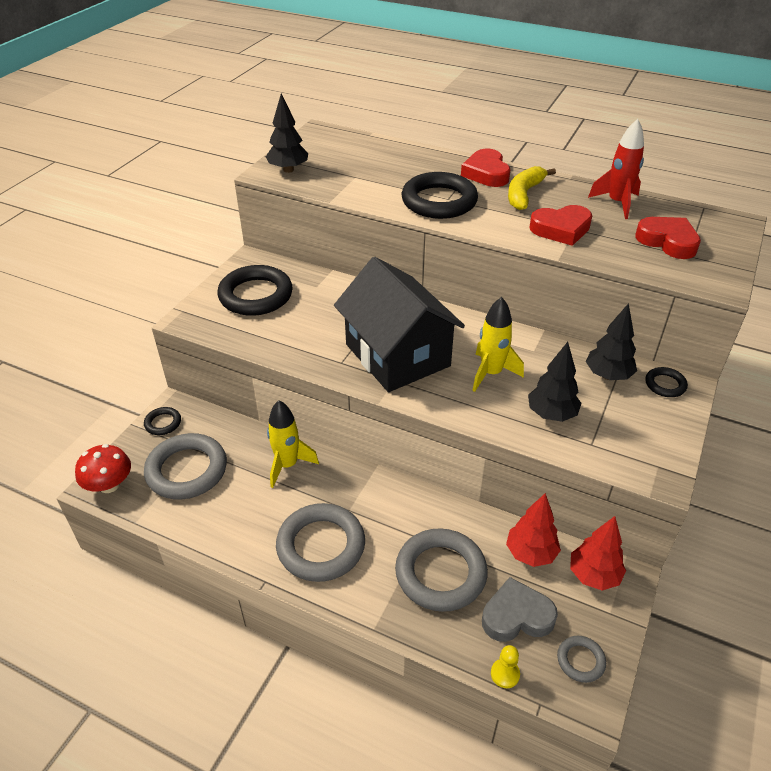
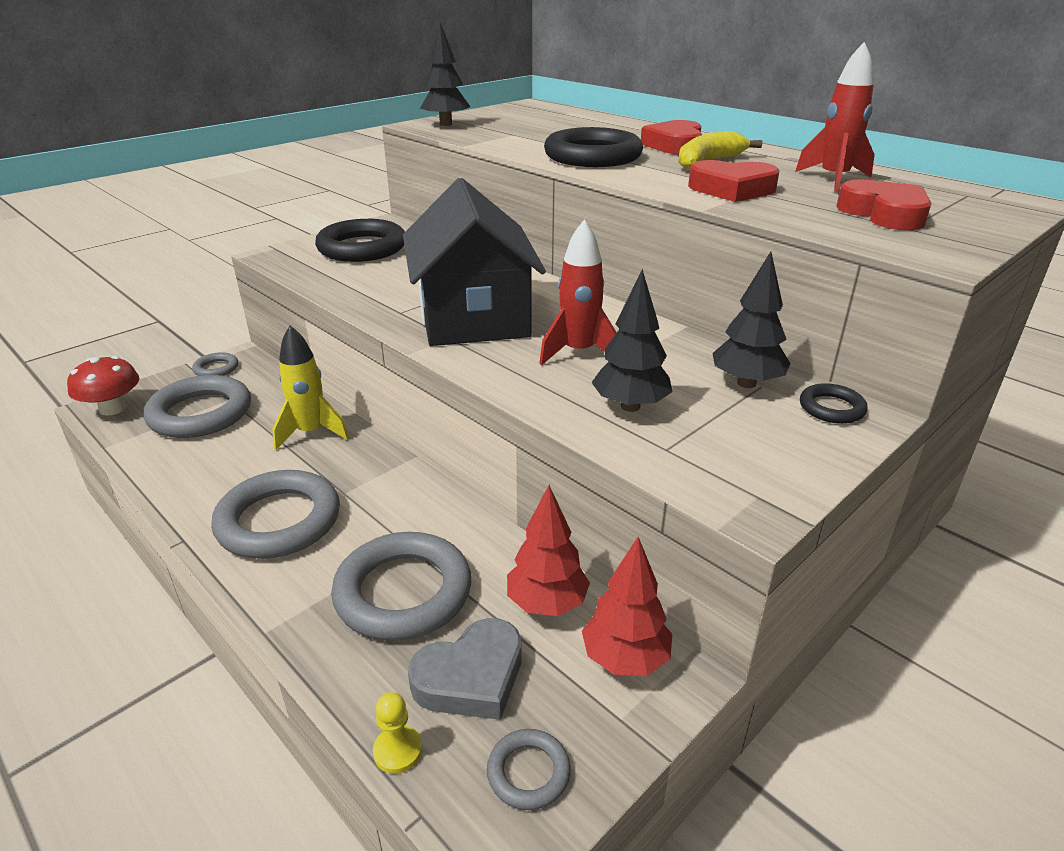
camera: 20 degrees right, 10 degrees down
black ring [144,407,181,435] -> grey ring [192,352,238,376]
yellow rocket [472,297,524,392] -> red rocket [539,220,617,365]
grey heart [482,577,558,642] -> grey heart turned 135 degrees clockwise [408,618,522,720]

